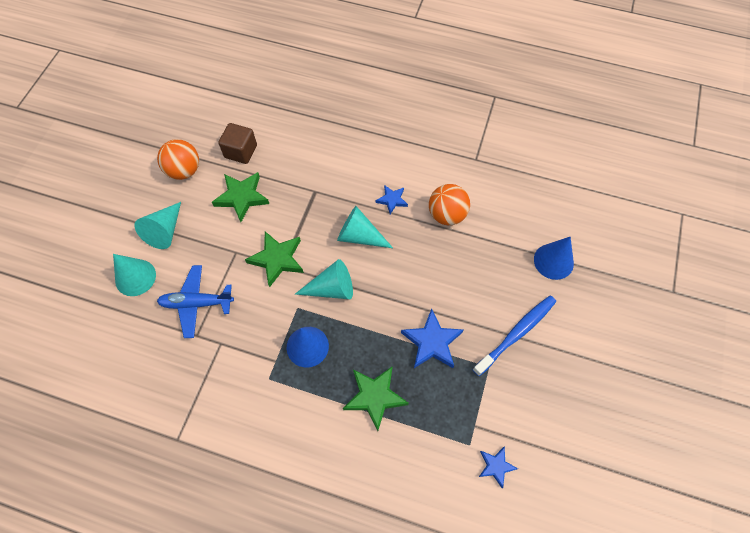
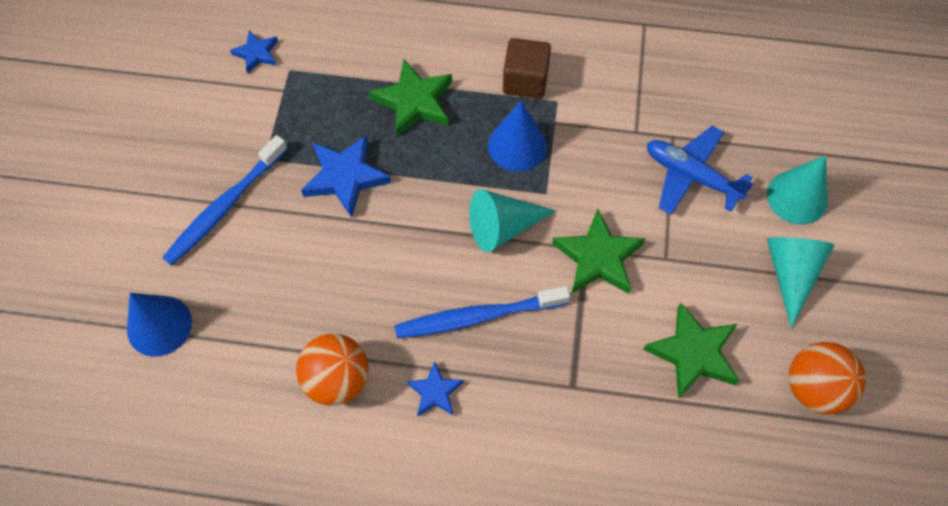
camera: 170 degrees right, 0 degrees up
blue plane [157,265,234,338] -> blue plane turned 135 degrees counterclockwise [647,126,754,215]
brown cube [218,123,257,164] -> brown cube moved to [503,38,551,99]
turquoise cone [337,206,393,248] -> blue toothbrush [394,286,570,338]

